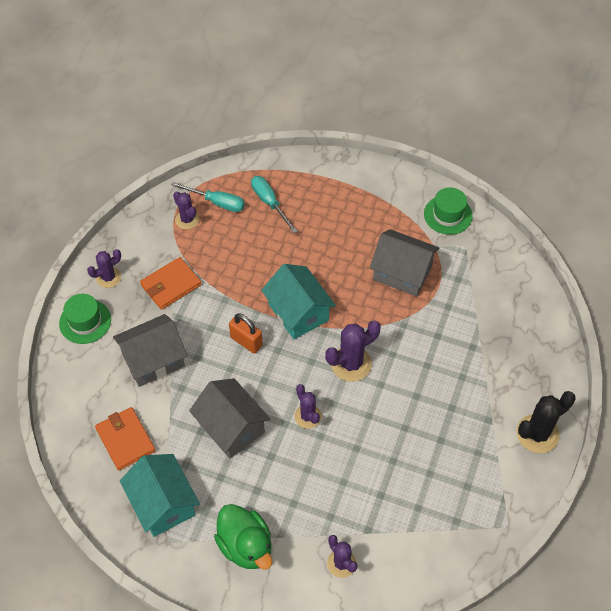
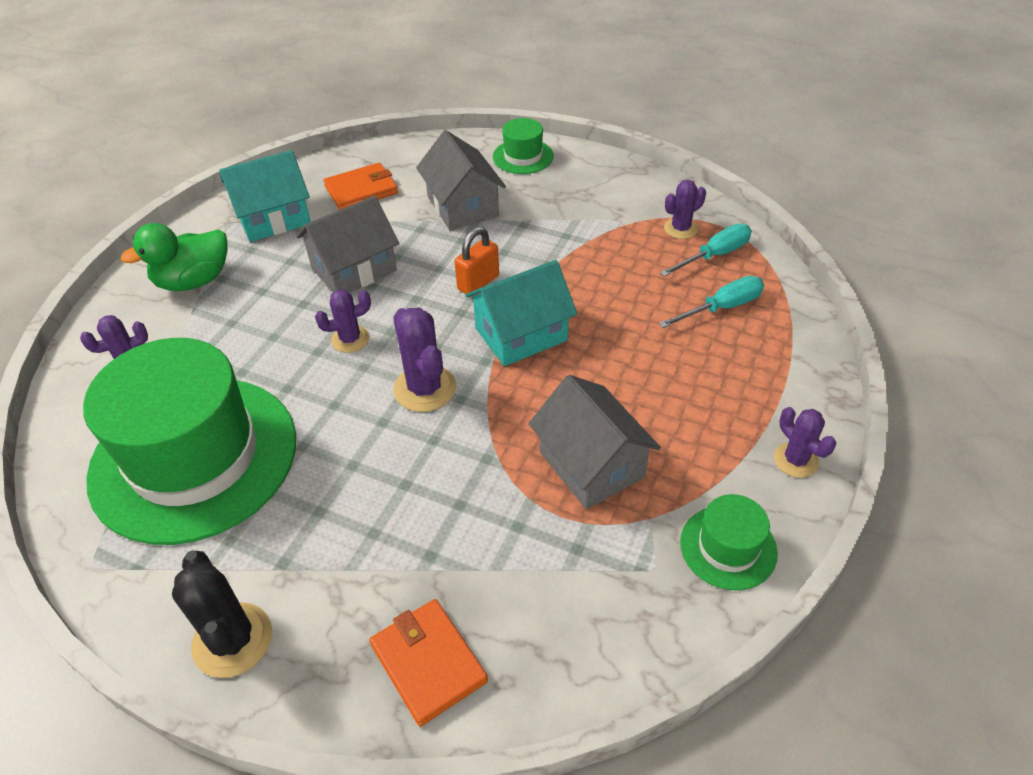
camera: 95 degrees right, 10 degrees down
purple cactus [87,249,121,288] -> purple cactus moved to [774,407,836,478]
orange wallet [140,257,202,310] -> orange wallet moved to [369,599,488,726]
turquoise screwdriver [171,182,245,212] -> turquoise screwdriver turned 150 degrees counterclockwise [660,224,752,277]
grey house [370,229,440,297] -> grey house turned 60 degrees counterclockwise [529,375,661,509]
none -> green hat [83,338,296,545]

